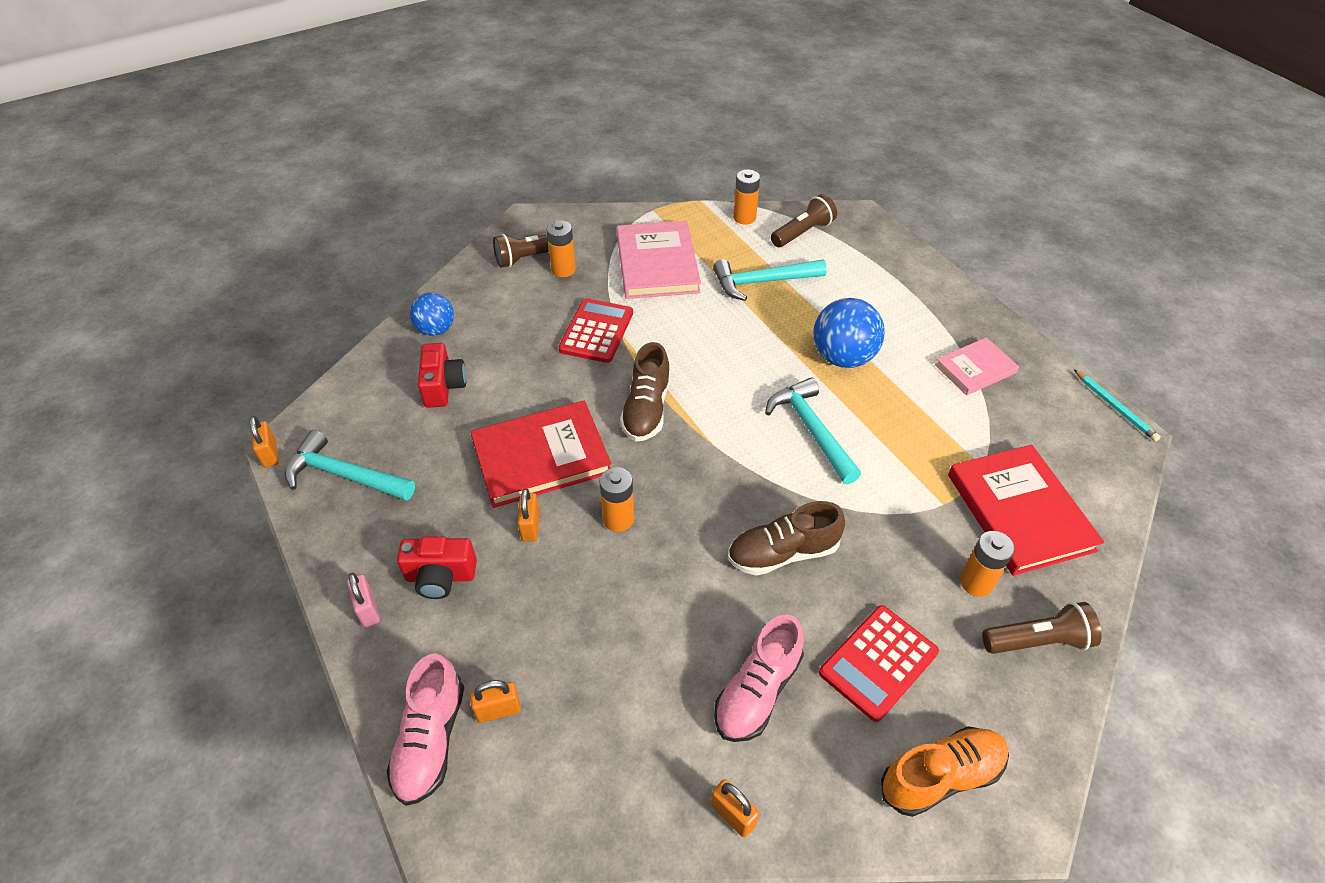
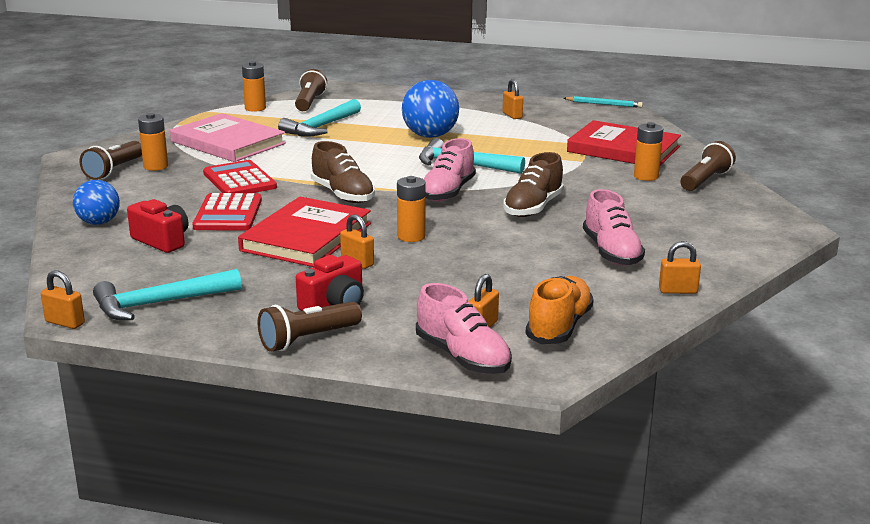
camera: 45 degrees left, 25 degrees down
pink padlock [347,573,380,627] -> brown flashlight [258,302,362,352]
red calculator [819,605,939,722] -> red calculator moved to [192,193,262,231]
orange shoe [881,726,1009,817] -> orange shoe moved to [526,276,594,344]
pink book [935,337,1019,395] -> orange padlock [503,79,523,119]
none -> pink shoe [424,138,476,202]

